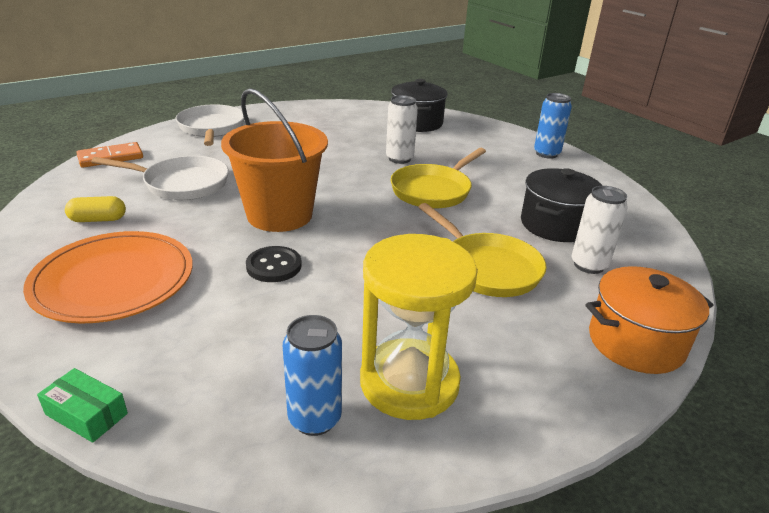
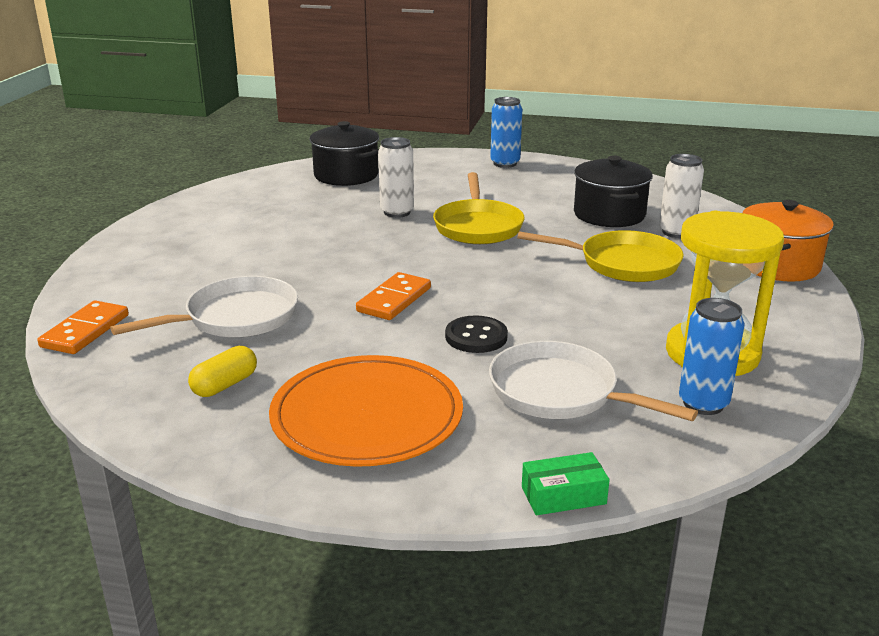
camera: 40 degrees left, 5 degrees down
white pan [176,105,244,146] -> white pan moved to [489,341,698,421]
orange bucket [221,88,328,232] -> orange domino [356,272,431,320]

